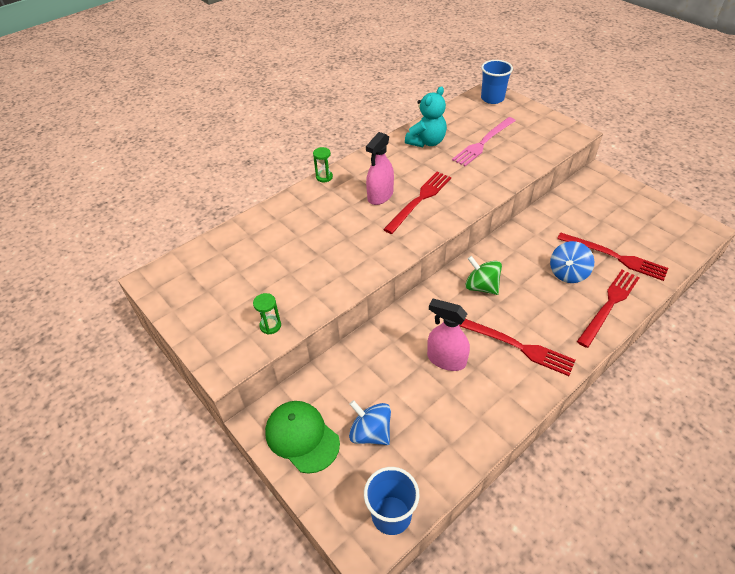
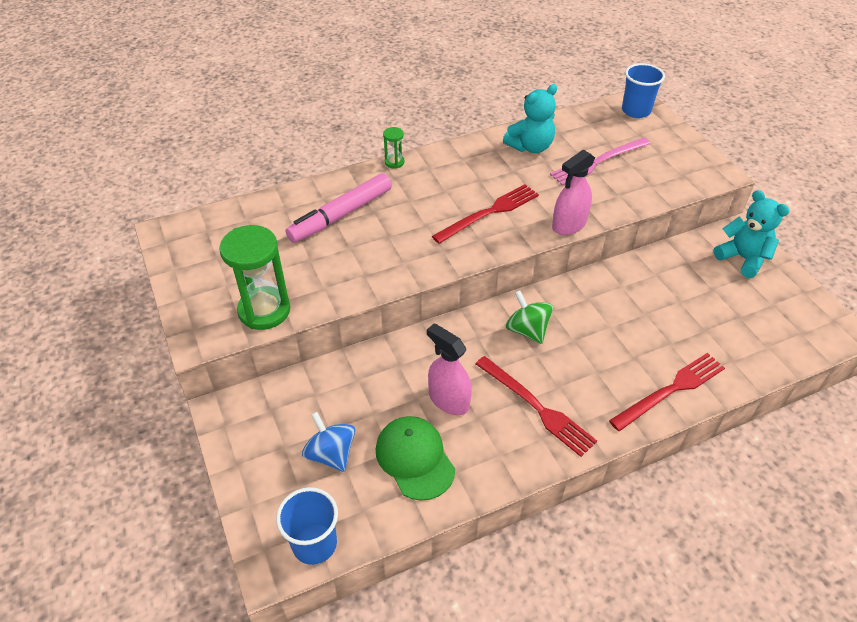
camera: 15 degrees right, 0 degrees up
green hourglass [253,293,281,335] -> green hourglass [219,225,290,330], size x2.15
green cap [265,401,340,474] -> green cap moved to [376,416,455,501]
pink spray bottle [366,132,394,205] -> pink spray bottle moved to [552,150,595,235]
blue spinning top [550,241,594,283] -> none
red fork [557,233,668,281] -> none
none -> pink marker [285,173,392,243]
none -> turquoise teddy bear [714,190,789,278]

